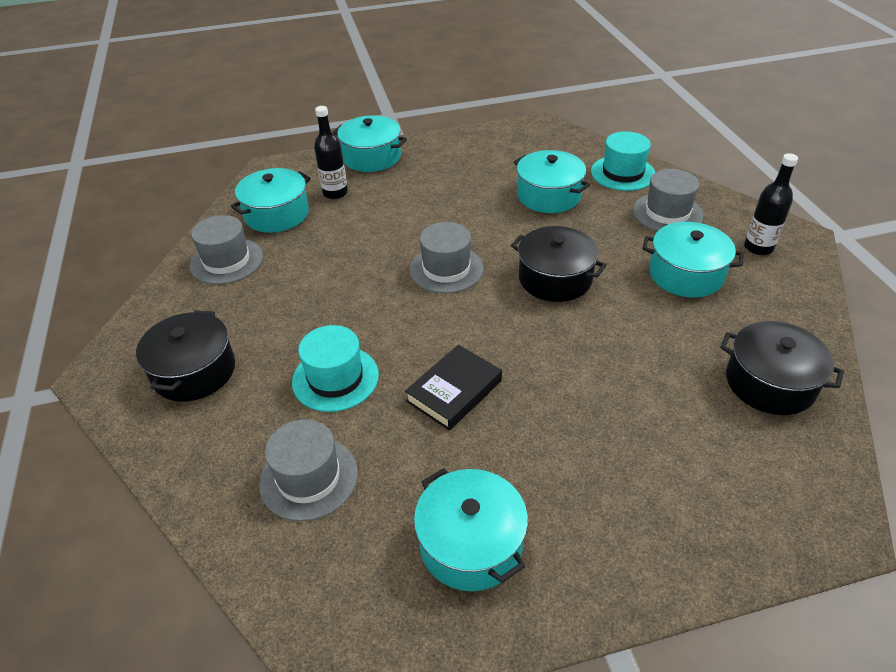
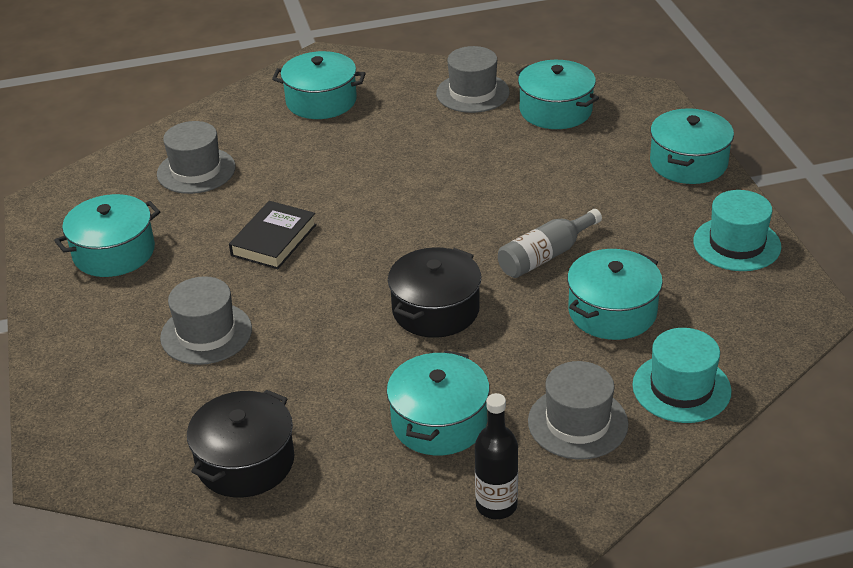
camera: 90 degrees right, 5 degrees down
black pot [136,310,235,402] -> turquoise pot [272,51,365,119]
turquoise hat [292,325,379,412] -> turquoise hat moved to [693,190,781,271]
black bottle [314,106,348,199] -> none
black book [405,345,502,430] -> black book turned 75 degrees clockwise [229,201,317,269]
grey hat [409,222,484,293] -> grey hat moved to [160,276,252,365]
none -> grey bottle [498,209,602,278]

